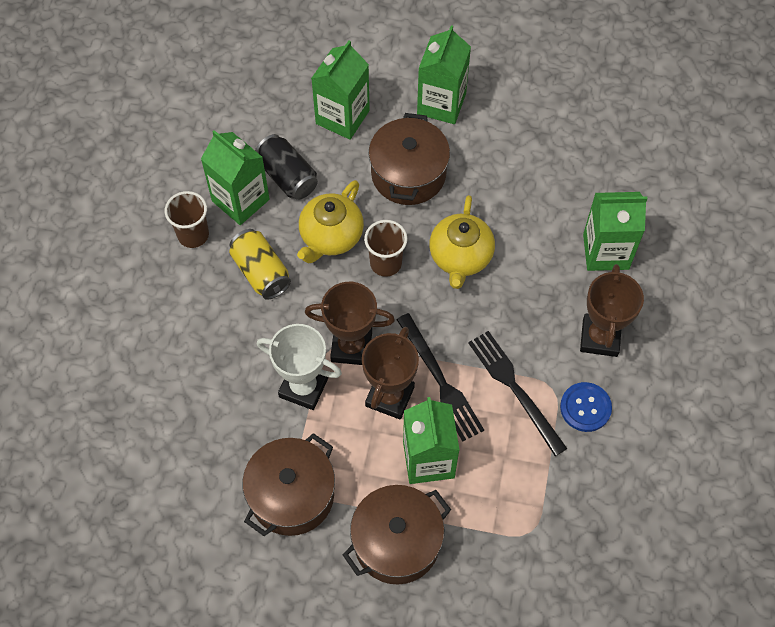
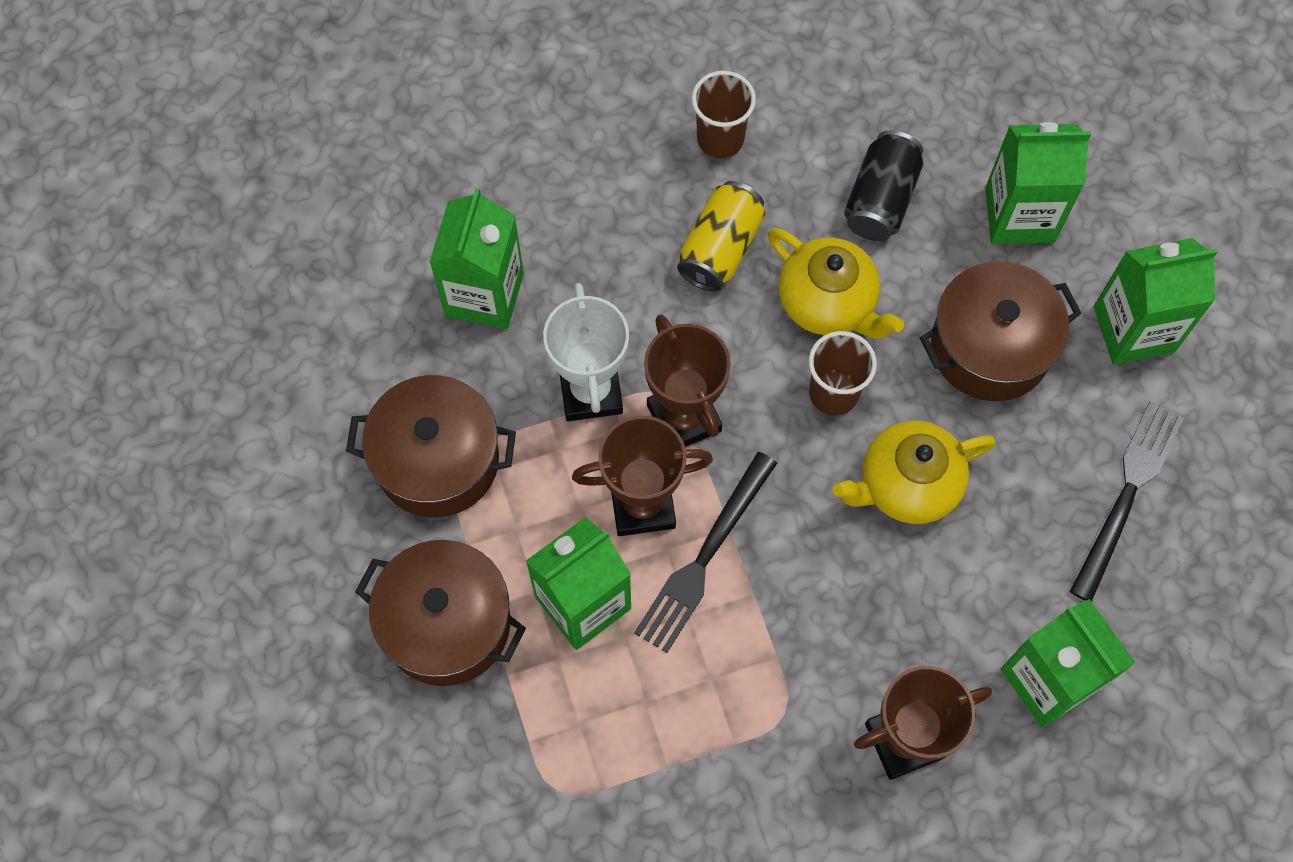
camera: 60 degrees right, 5 degrees up
green carton [201,130,270,225] -> green carton moved to [430,188,524,330]
yellow teapot [297,180,364,263] -> yellow teapot turned 135 degrees counterclockwise [768,228,904,339]
black fork [468,331,568,456] -> black fork moved to [1070,402,1184,602]
blue button [560,382,612,432] -> none

